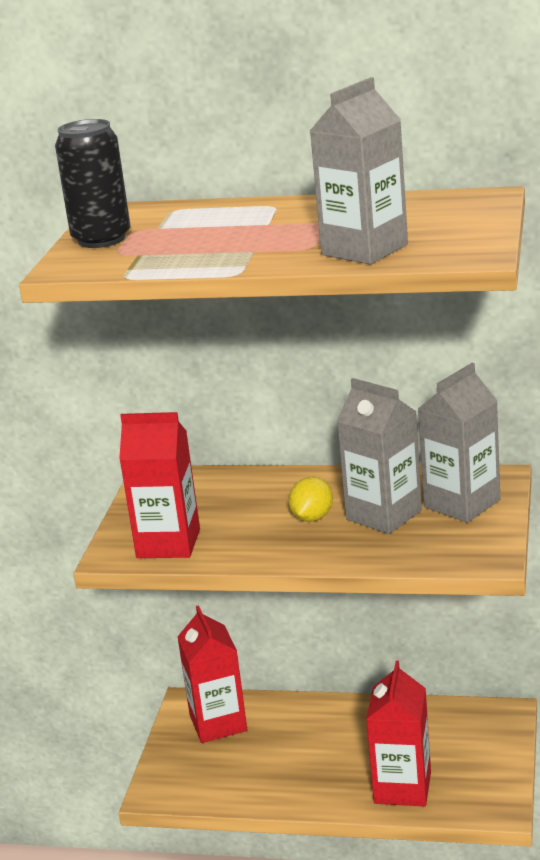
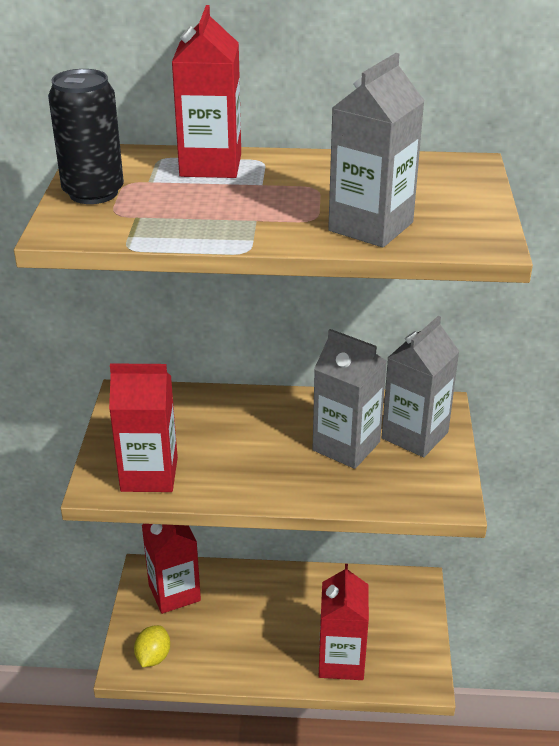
camera: 10 degrees left, 10 degrees up
yellow lemon [289,477,333,522] -> yellow lemon moved to [134,625,170,667]
none -> red carton [172,5,241,178]

